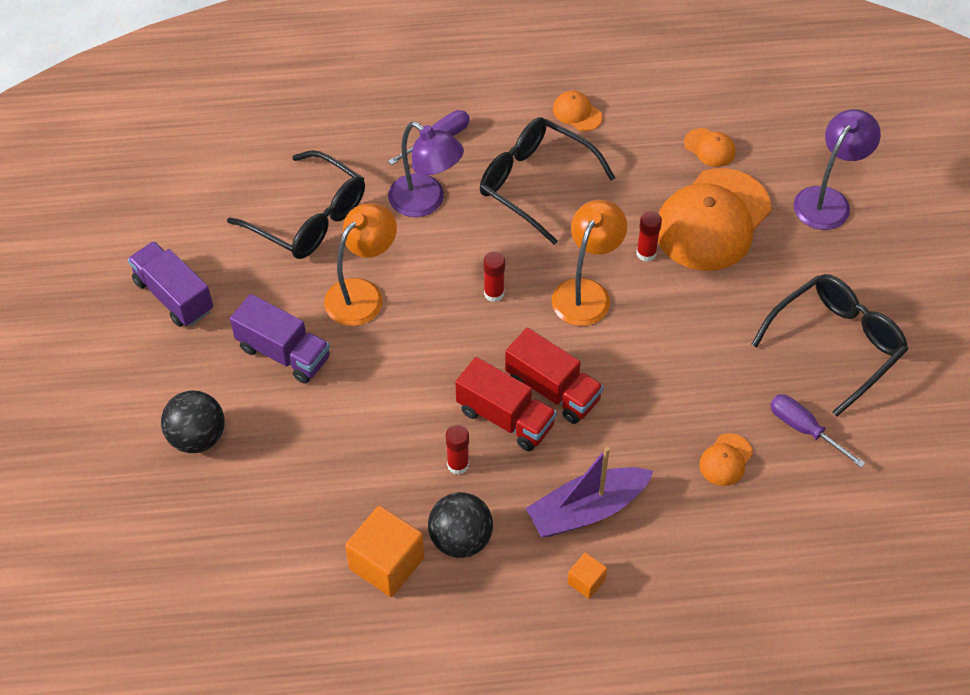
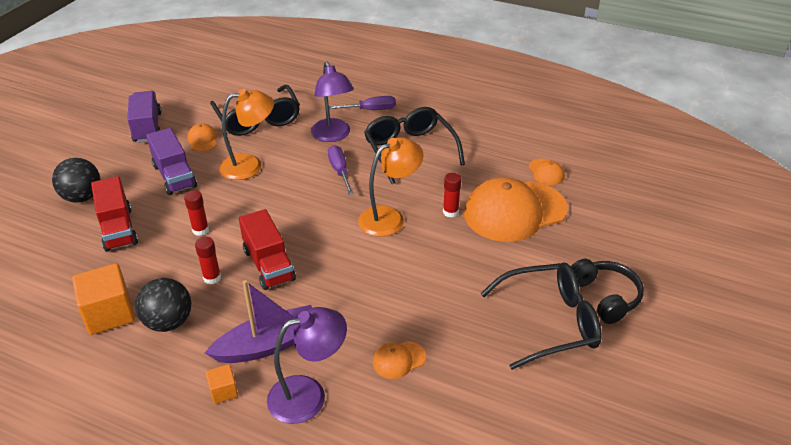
camera: 30 degrees right, 15 degrees down
red glue stick [484,251,505,302] -> red glue stick moved to [184,190,209,236]
red truck [505,328,604,424] -> red truck moved to [91,176,138,252]
purple boat [526,447,654,537] -> purple boat turned 150 degrees clockwise [205,280,312,363]
orange cap [553,91,603,131] -> orange cap moved to [187,123,217,152]
purple screwdriver [770,394,865,468] -> purple screwdriver moved to [328,145,354,195]
purple lamp [794,109,881,230] -> purple lamp moved to [267,307,347,424]
none -> black headphones [571,259,644,324]

